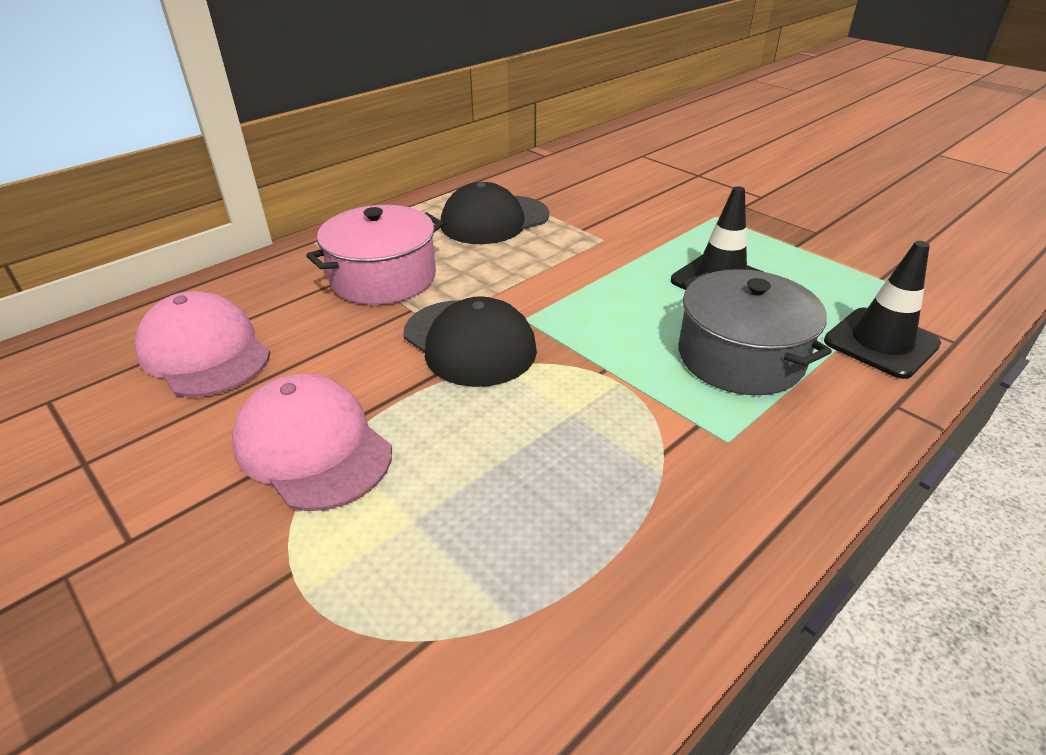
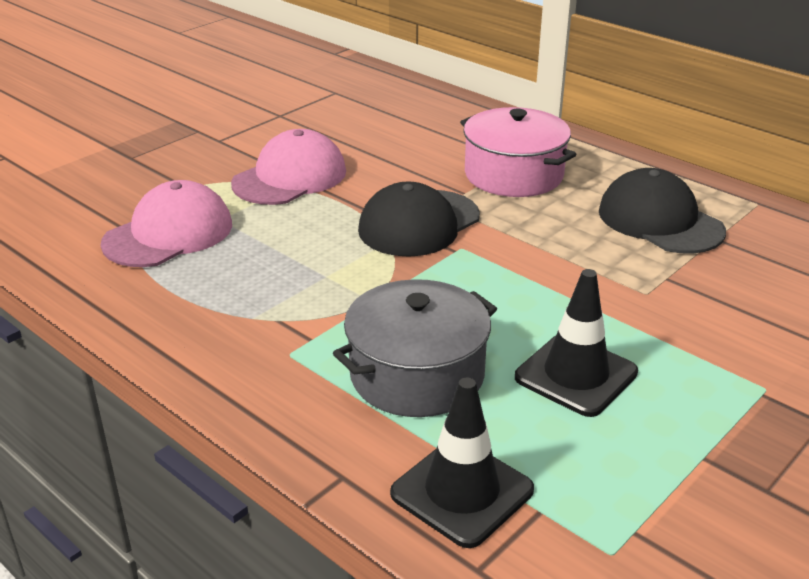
camera: 85 degrees right, 5 degrees down
pink cap [134,291,270,397] -> pink cap moved to [100,180,232,267]

